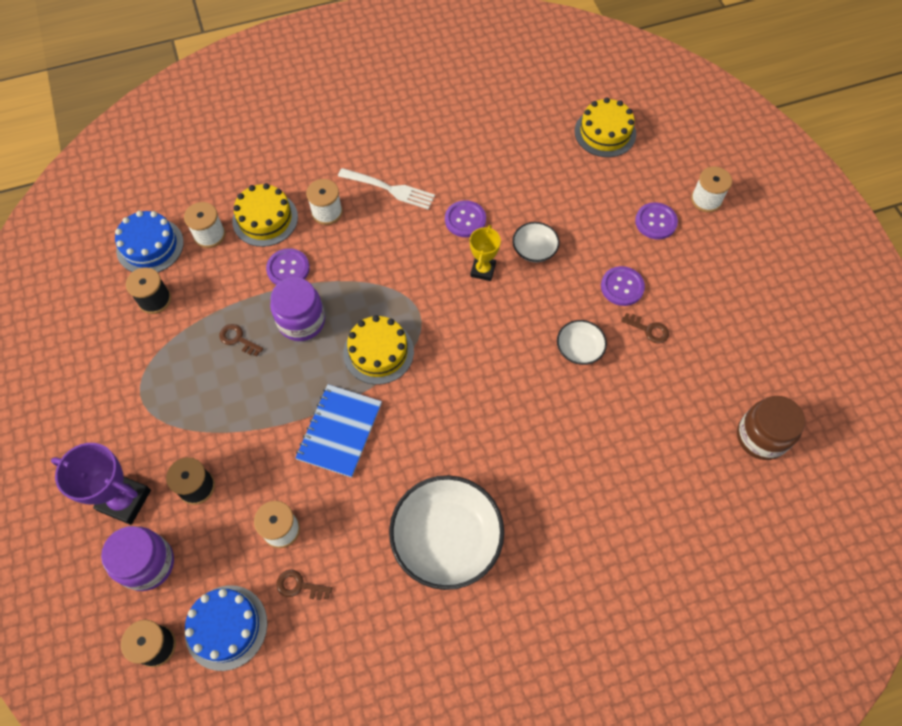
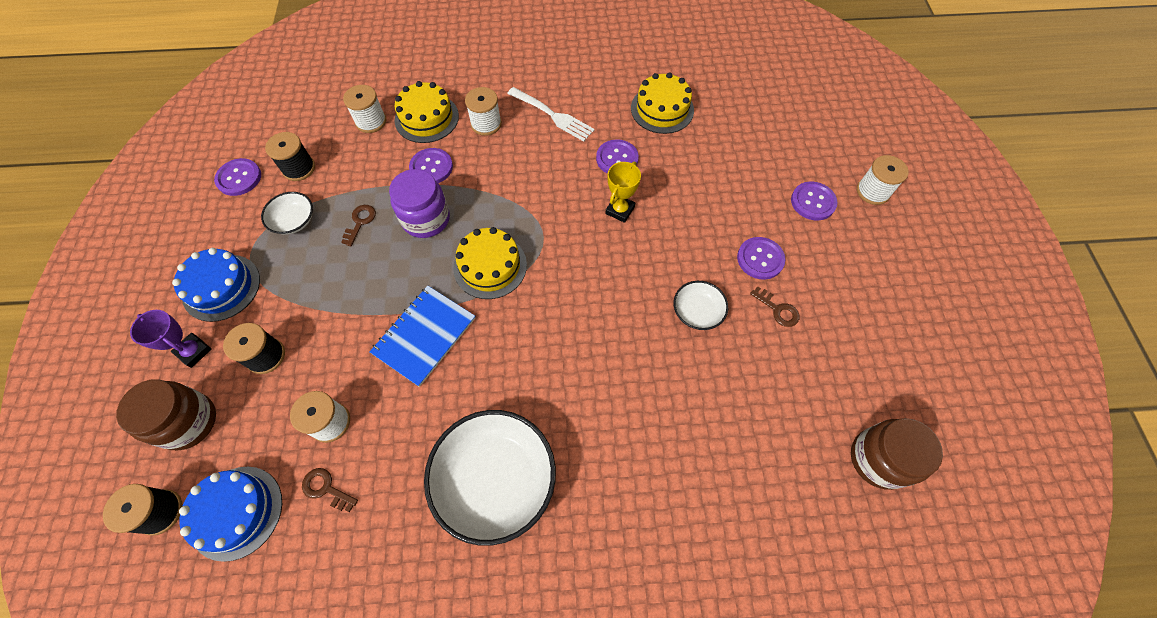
camera: 15 degrees right, 0 degrees up
purple trophy [51,443,151,525] -> purple trophy [130,310,212,368], size x0.63
purple jar [101,526,174,591] -> brown jar [116,379,216,450]
blue cake [115,211,184,272] -> blue cake moved to [172,248,260,322]
brown key [219,324,263,356] -> brown key turned 60 degrees clockwise [341,205,376,246]
white bowl [512,222,560,262] -> white bowl moved to [261,192,313,235]
yellow cake [575,97,636,157] -> yellow cake moved to [631,72,694,134]
none -> purple button [214,158,261,196]

